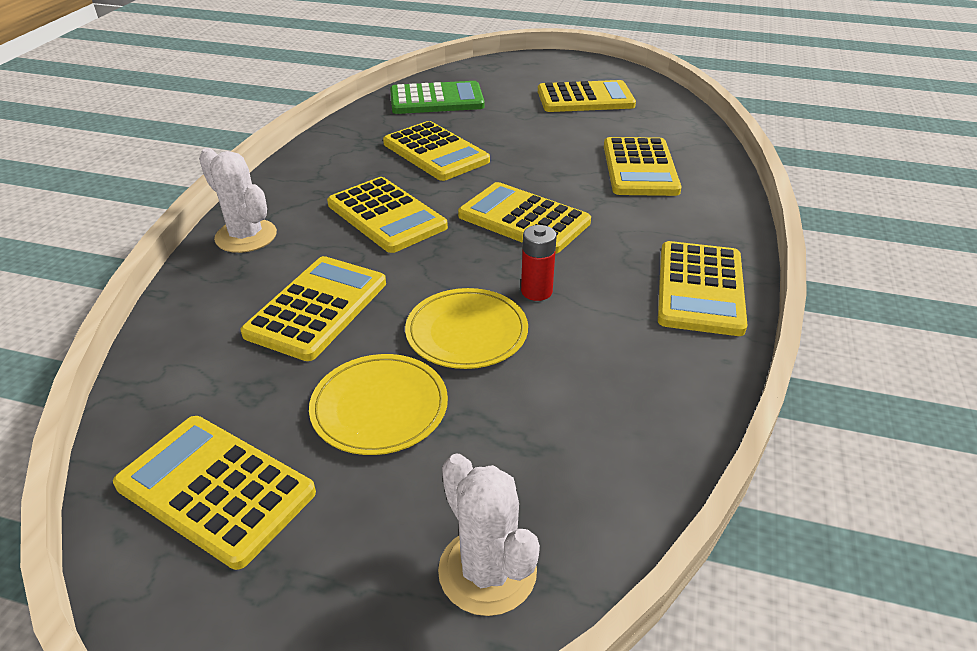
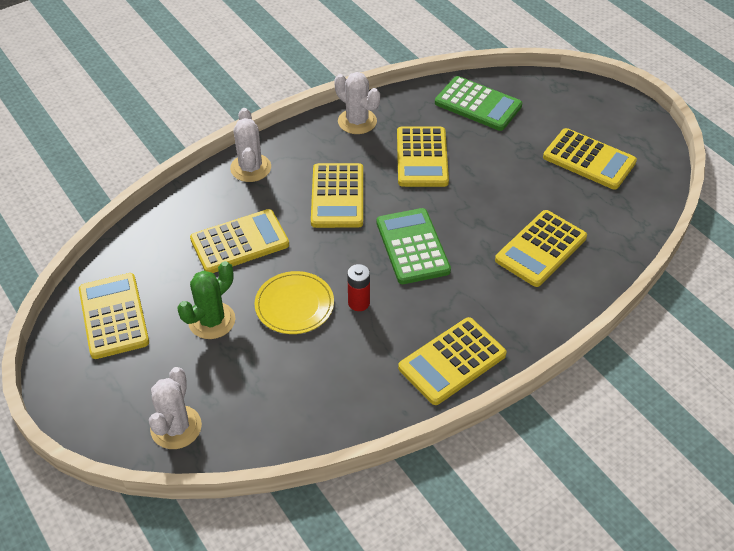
camera: 40 degrees right, 10 degrees up
yellow plate [309,354,448,455] -> green cactus [177,261,235,339]
yellow calculator [458,182,591,254] -> green calculator [377,208,451,284]
none -> white cactus [334,72,380,134]

